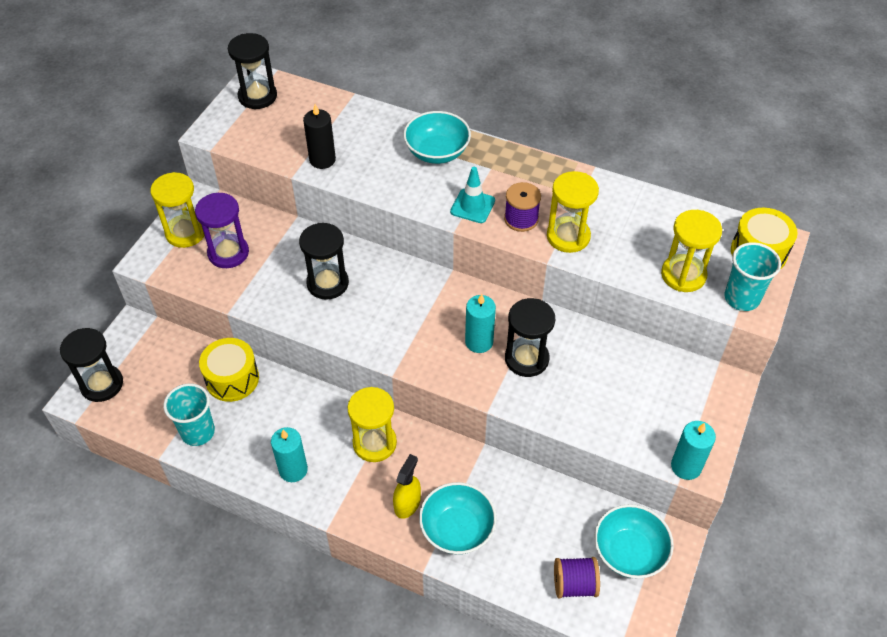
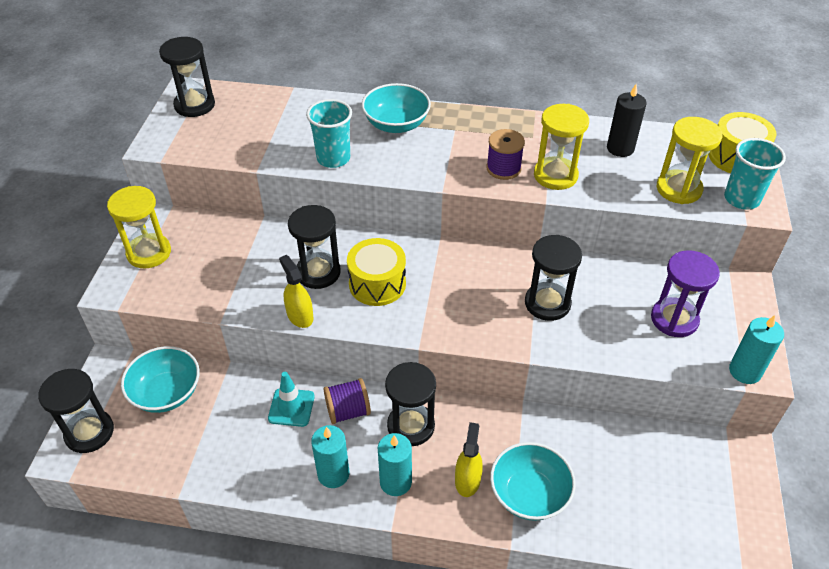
camera: 15 degrees left, 5 degrees down
turquoise cup [164,383,215,446] -> turquoise cup moved to [306,99,352,168]
purple hourglass [195,193,249,268] -> purple hourglass moved to [651,250,720,337]
yellow drum [199,338,259,402] -> yellow drum moved to [347,238,406,306]
black candle [303,104,336,169] -> black candle moved to [607,84,647,157]
yellow hourglass [348,387,397,462] -> black hourglass [385,362,436,446]
turquoise traffic cone [450,167,495,223] -> turquoise traffic cone moved to [268,372,315,427]
turquoise candle [465,294,496,353] -> turquoise candle moved to [378,433,412,496]
purple spool [554,557,600,598] -> purple spool moved to [324,378,371,424]
turquoise bowl [594,504,674,579] -> turquoise bowl moved to [121,346,200,413]
none -> yellow spray bottle [279,255,314,328]

